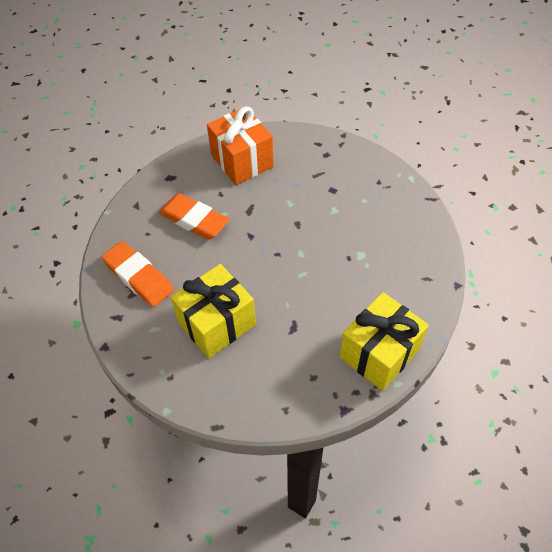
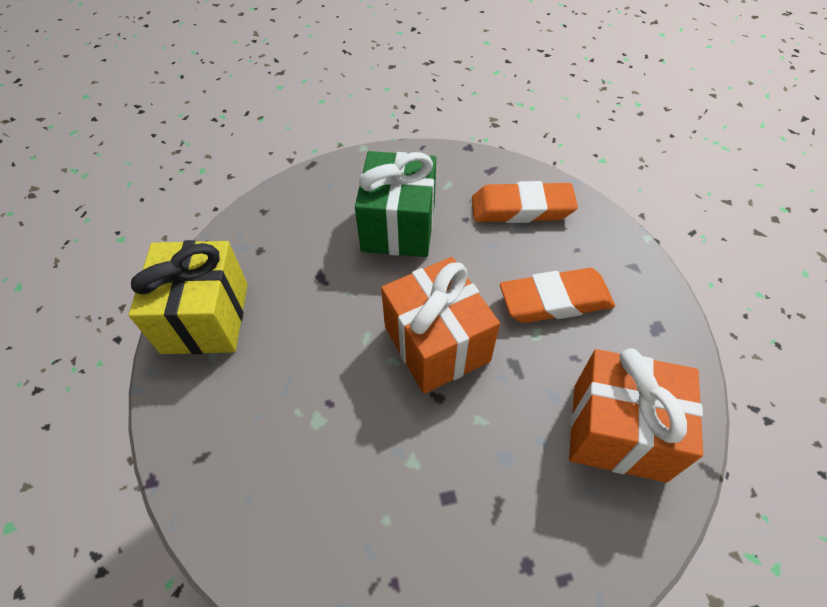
camera: 135 degrees right, 0 degrees up
yellow gift [171,264,256,358] -> green gift [355,151,436,257]
none -> orange gift [381,257,500,394]

